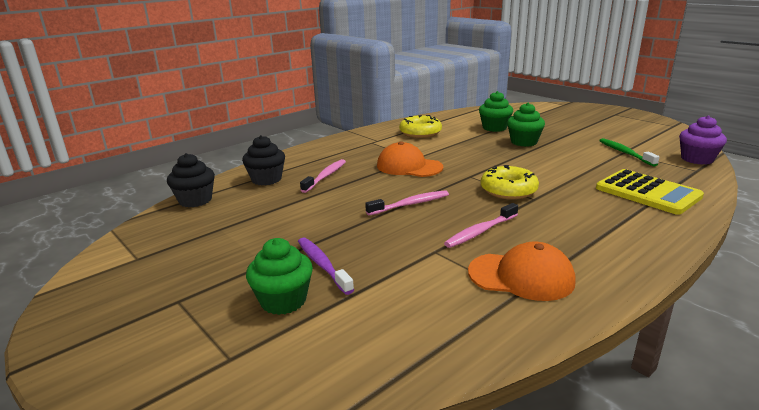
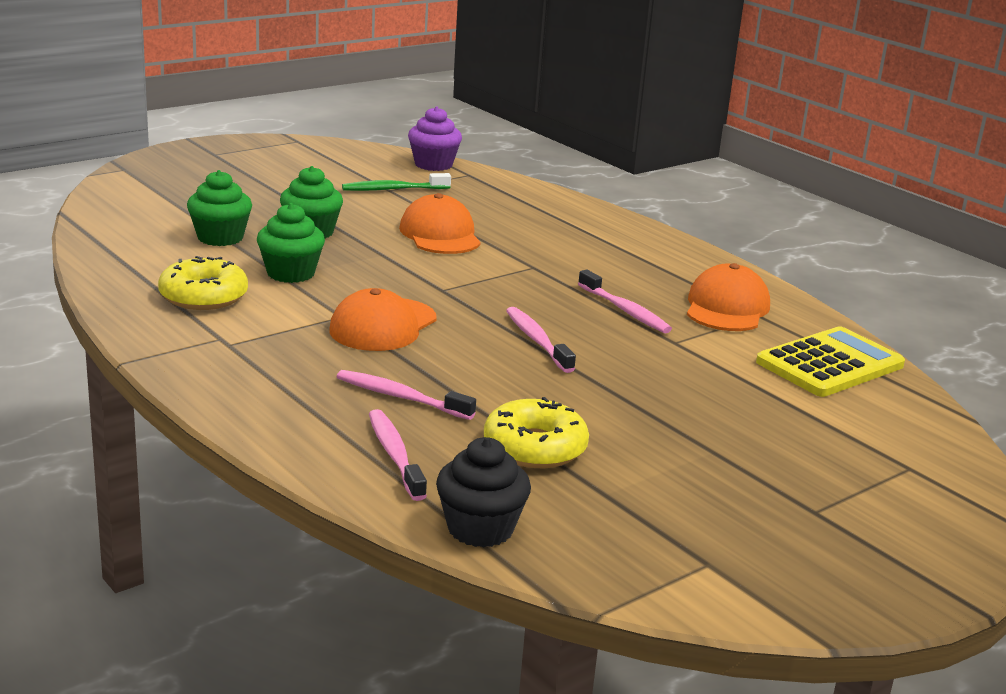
camera: 90 degrees left, 0 degrees up
black cupcake [242,135,285,186] -> pink toothbrush [369,409,427,501]
green cupcake [246,238,313,315] -> green cupcake moved to [257,203,325,283]
purple toothbrush [298,238,354,295] -> none
yellow donut [481,165,539,200] -> yellow donut moved to [484,397,589,468]
yellow calculator [596,169,704,215] -> yellow calculator moved to [756,326,905,397]
none -> orange cap [399,193,481,254]

